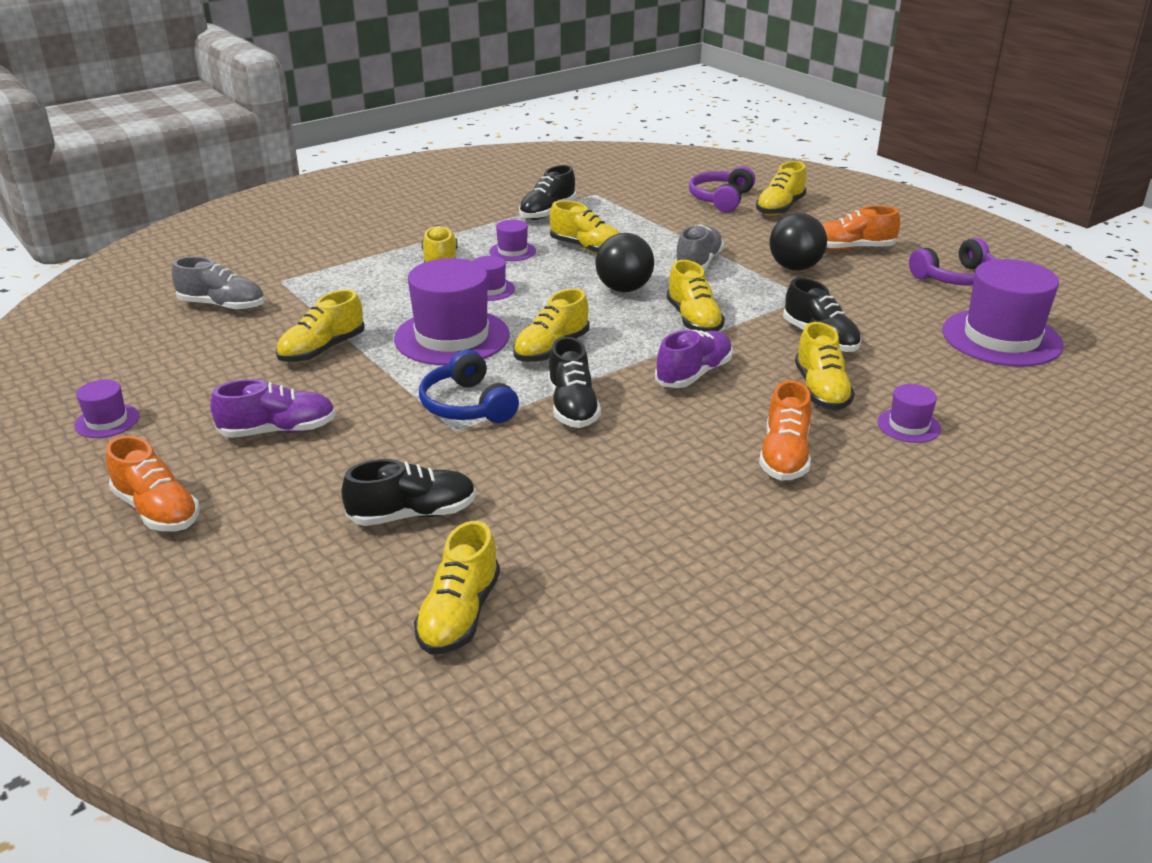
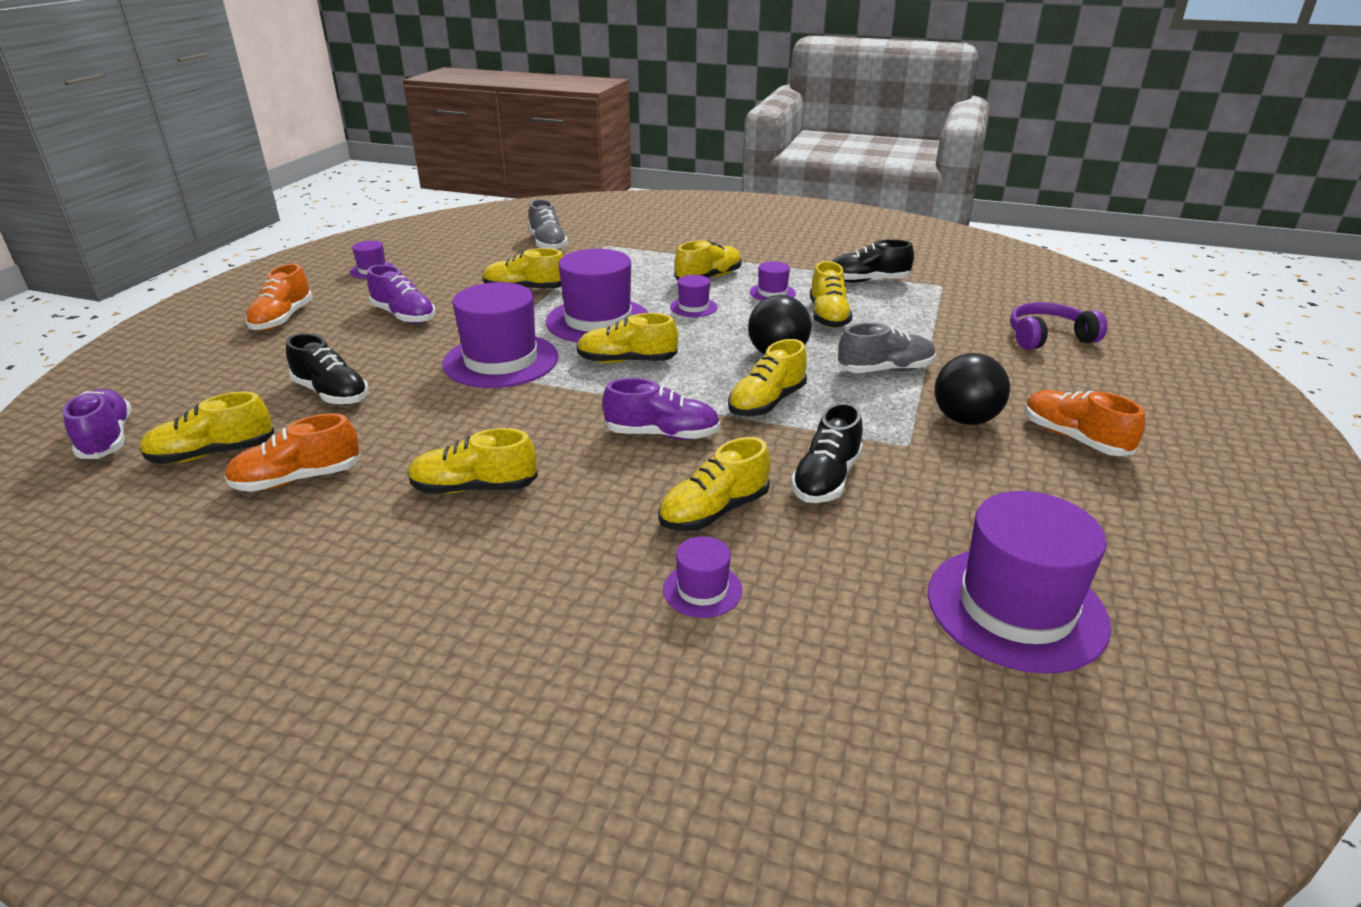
camera: 55 degrees right, 0 degrees up
blue headphones [419,349,519,423] -> purple hat [443,282,559,388]
black shoe [548,337,601,428] -> none
yellow shoe [756,161,807,216] -> yellow shoe moved to [408,428,538,494]
orange shoe [759,380,812,481] -> orange shoe moved to [224,413,361,492]
purple headphones [909,238,996,286] -> none
none -> purple shoe [63,389,131,459]

